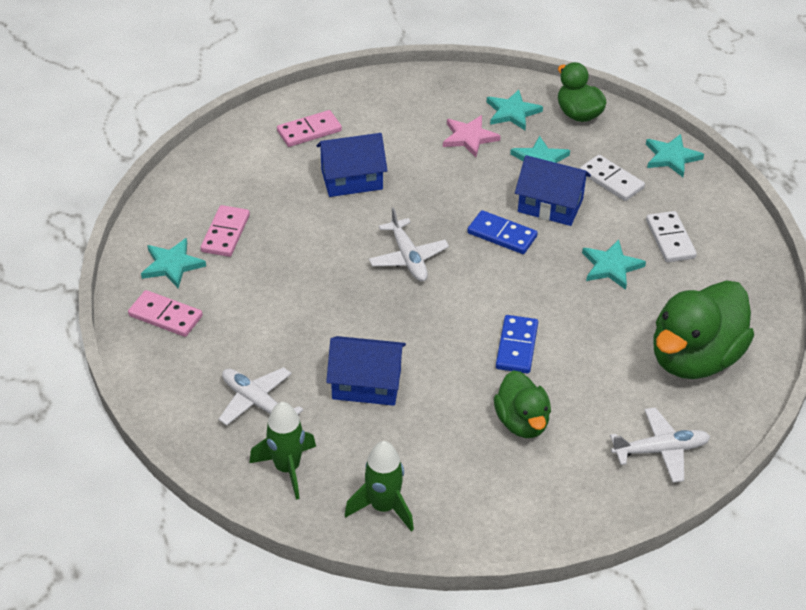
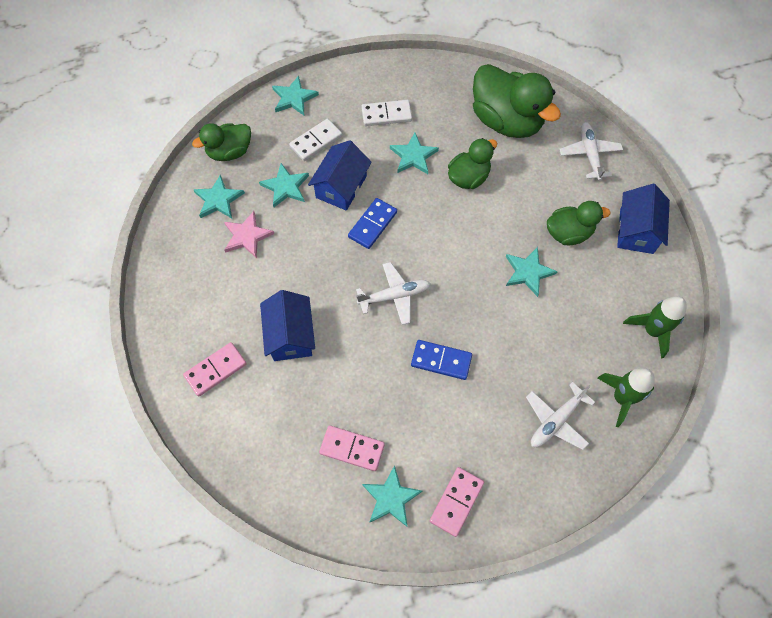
camera: 85 degrees left, 20 degrees up
pink domino [277,110,342,147] -> pink domino turned 75 degrees clockwise [183,342,247,397]
blue house [326,336,406,406] -> blue house moved to [617,184,670,254]
blue domino [496,315,538,374] -> blue domino moved to [411,340,472,380]
none -> green duck [448,138,497,189]
none -> turquoise star [506,247,558,297]

